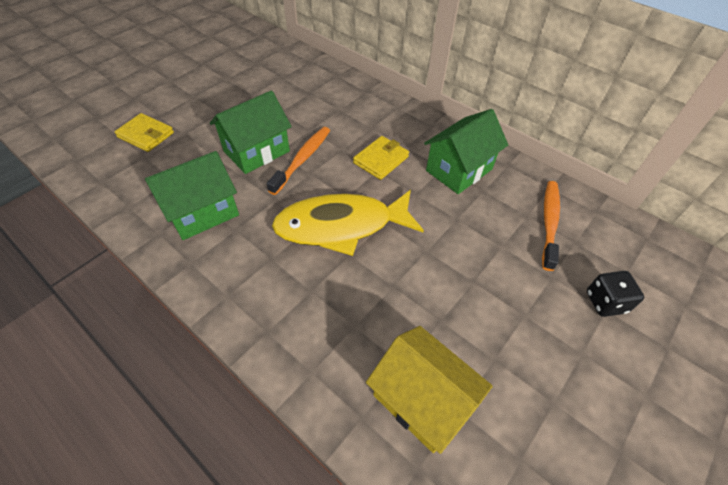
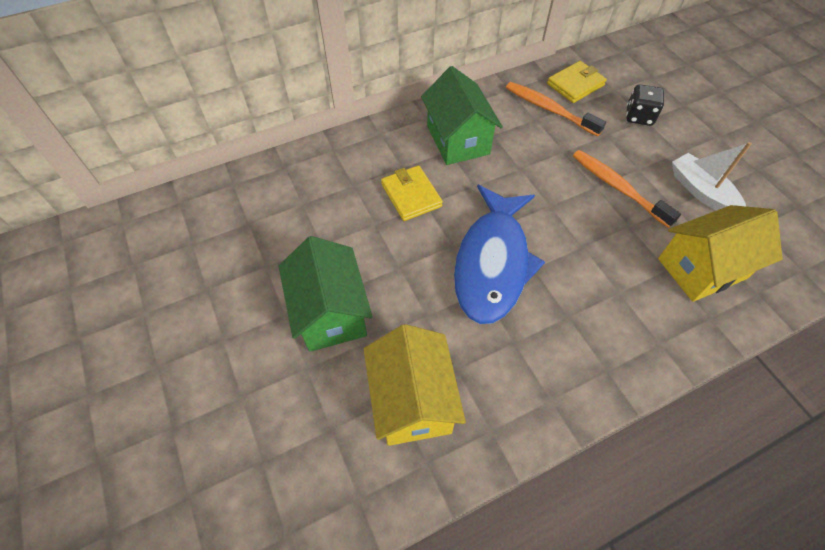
camera: 65 degrees left, 5 degrees up
yellow wallet [114,113,174,152] -> yellow wallet moved to [547,61,607,103]
green house [145,151,239,240] -> yellow house [364,324,466,446]
orange toothbrush [267,127,330,195] -> orange toothbrush moved to [573,150,681,228]
yellow fish [272,190,424,256] -> blue fish [454,185,545,324]
none -> white boat [672,142,752,211]

